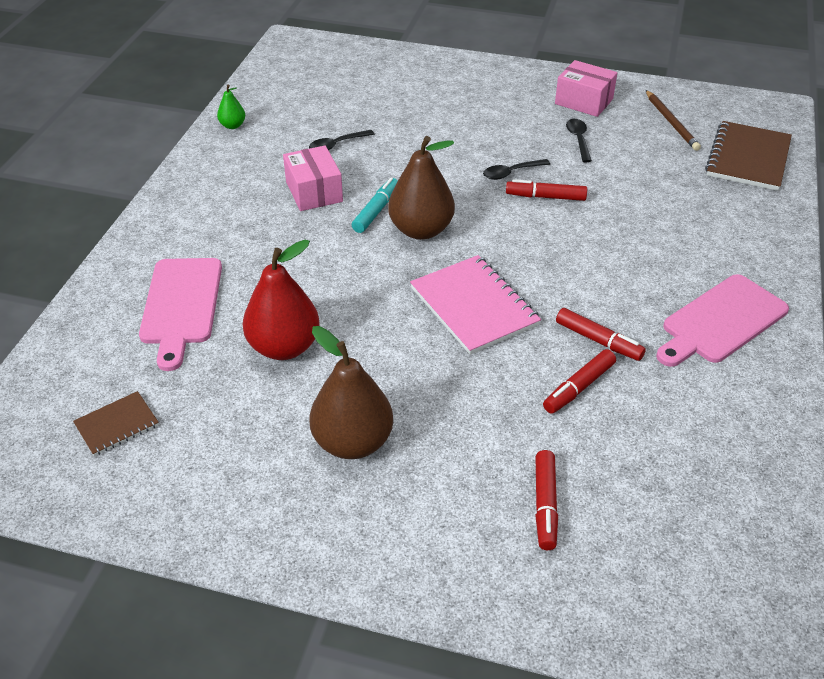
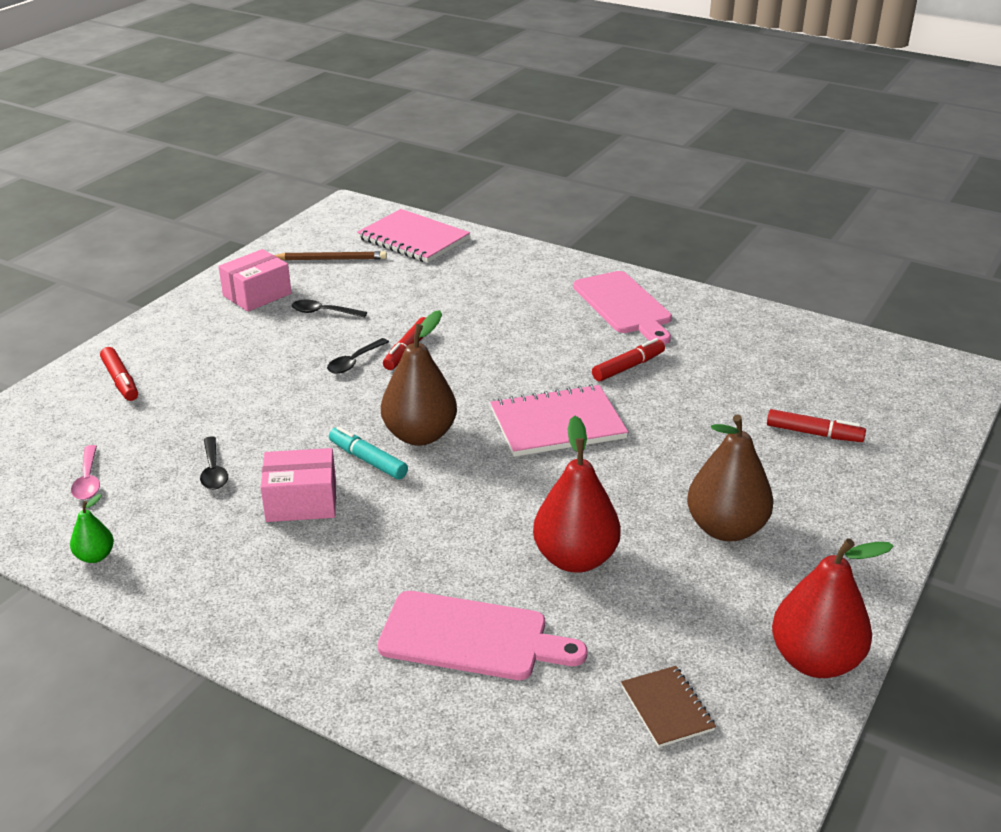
camera: 75 degrees left, 10 degrees down
black spoon [483,159,550,180] -> black spoon turned 45 degrees clockwise [327,338,389,374]
red marker [543,349,616,413] -> red marker moved to [100,347,138,401]
brown notebook [705,121,792,191] -> pink notebook [357,209,470,263]
none -> pink spoon [71,445,100,500]
none -> red pear [772,538,894,678]

